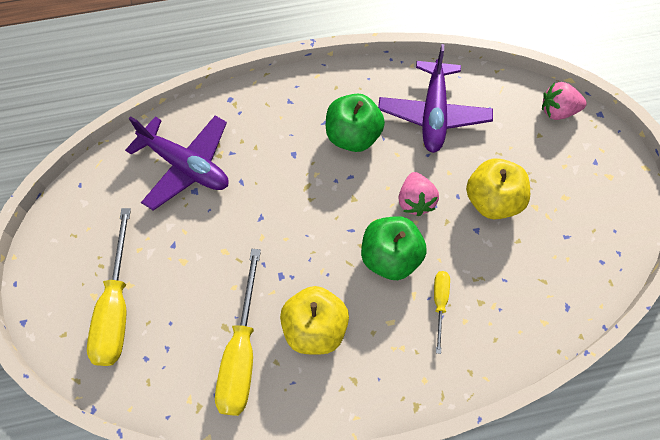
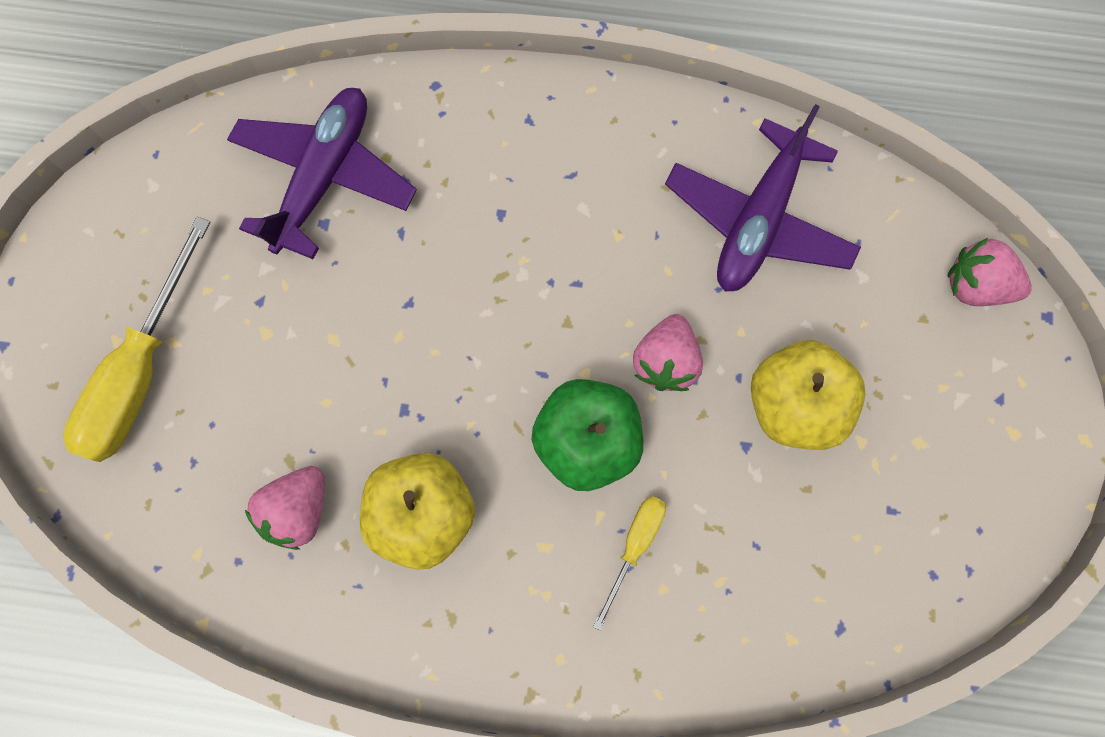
camera: 20 degrees right, 10 degrees up
purple plane [125,115,229,211] -> purple plane turned 120 degrees counterclockwise [227,88,417,259]
yellow screwdriver [215,249,261,416] -> pink strawberry [245,466,325,550]
green apple [326,94,385,152] -> none

